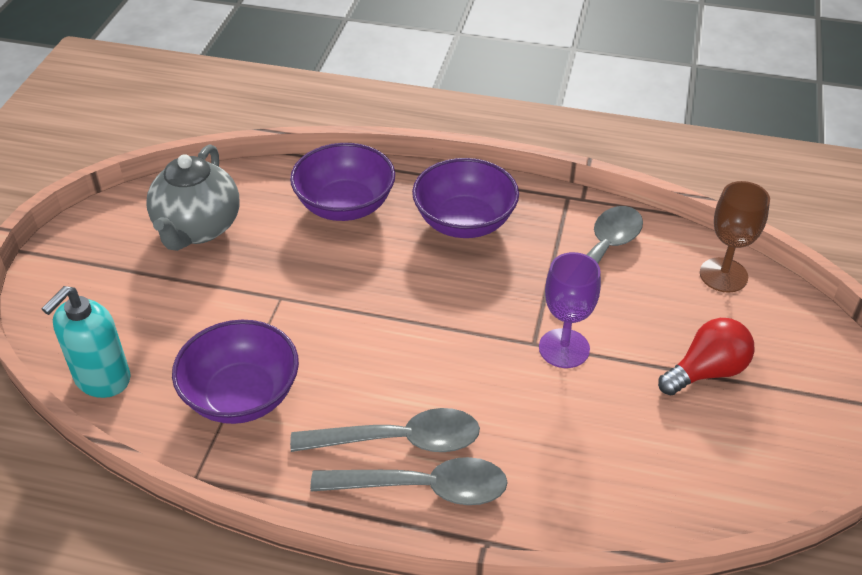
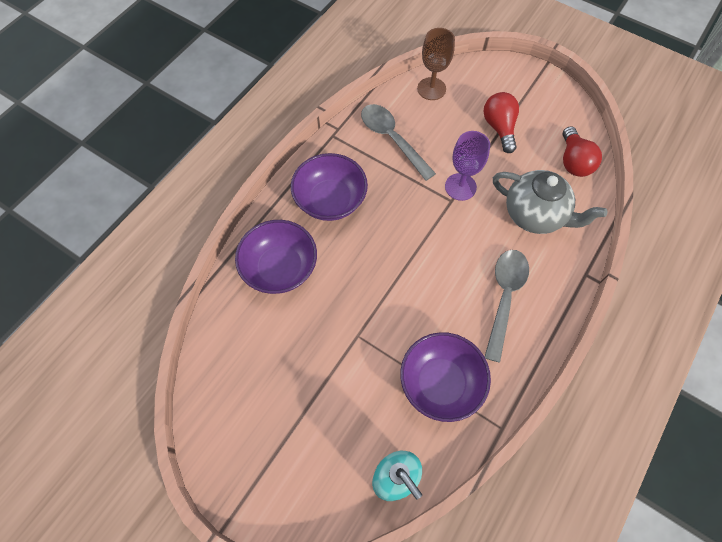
camera: 70 degrees left, 20 degrees up
grey teapot [146,144,240,251] -> grey teapot moved to [493,170,607,234]
grey spoon [310,457,508,505] -> none
none -> red light bulb [562,126,602,177]

